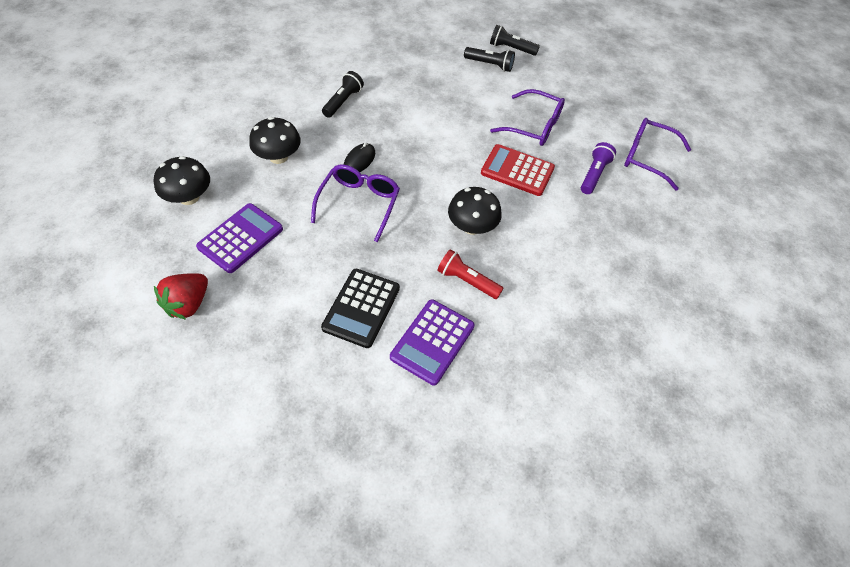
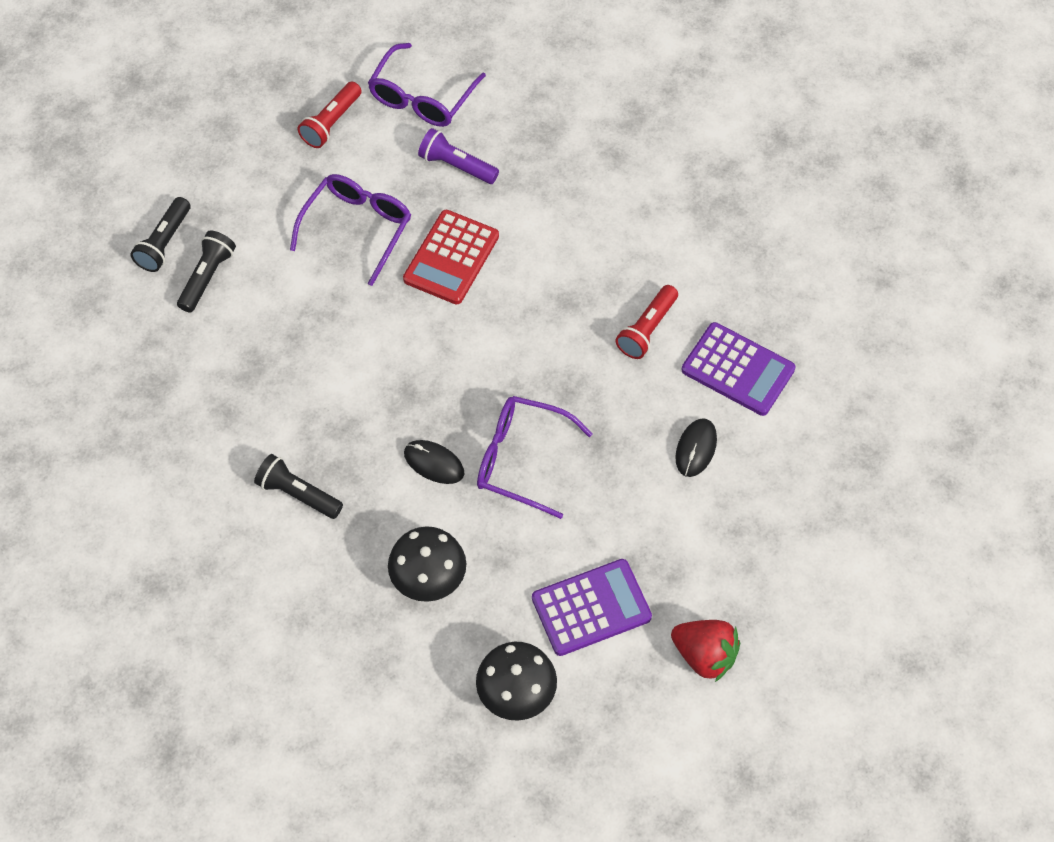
camera: 85 degrees left, 5 degrees up
purple calculator [196,203,283,273] -> purple calculator turned 120 degrees clockwise [532,559,652,656]
black calculator [321,269,400,348] -> black mouse [675,418,717,477]
black mushroom [448,187,502,235] -> none
none -> red flashlight [298,82,362,148]

